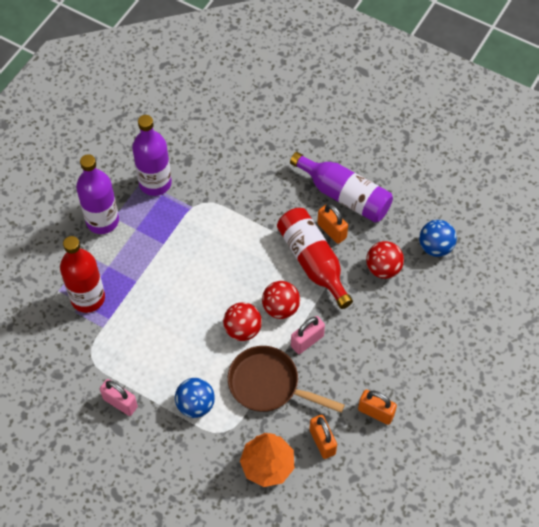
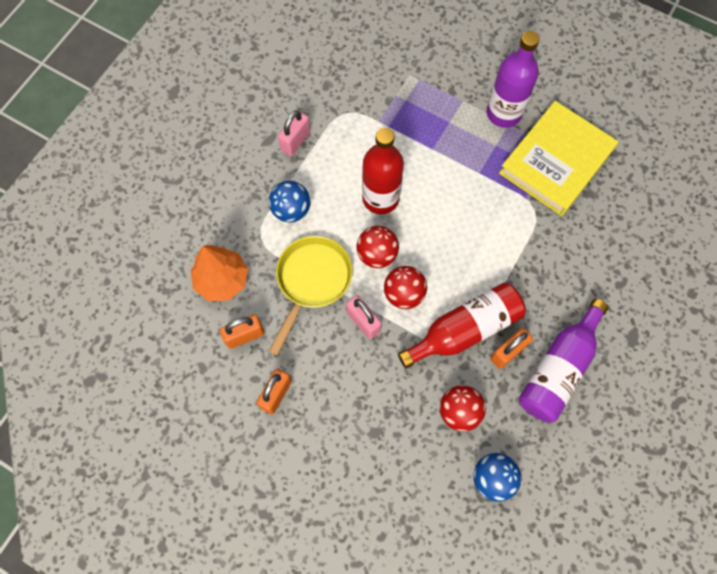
camera: 90 degrees right, 10 degrees up
red bottle [60,236,105,313] -> red bottle moved to [362,128,404,214]
purple bottle [132,115,172,196] -> yellow book [499,101,618,216]
brown pan [228,346,345,413] -> yellow pan [269,236,352,355]

